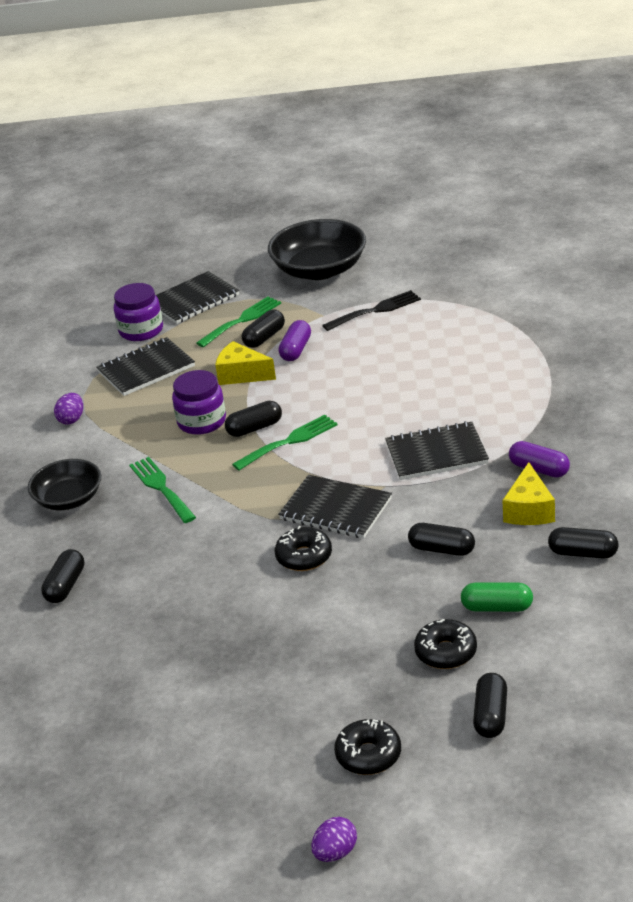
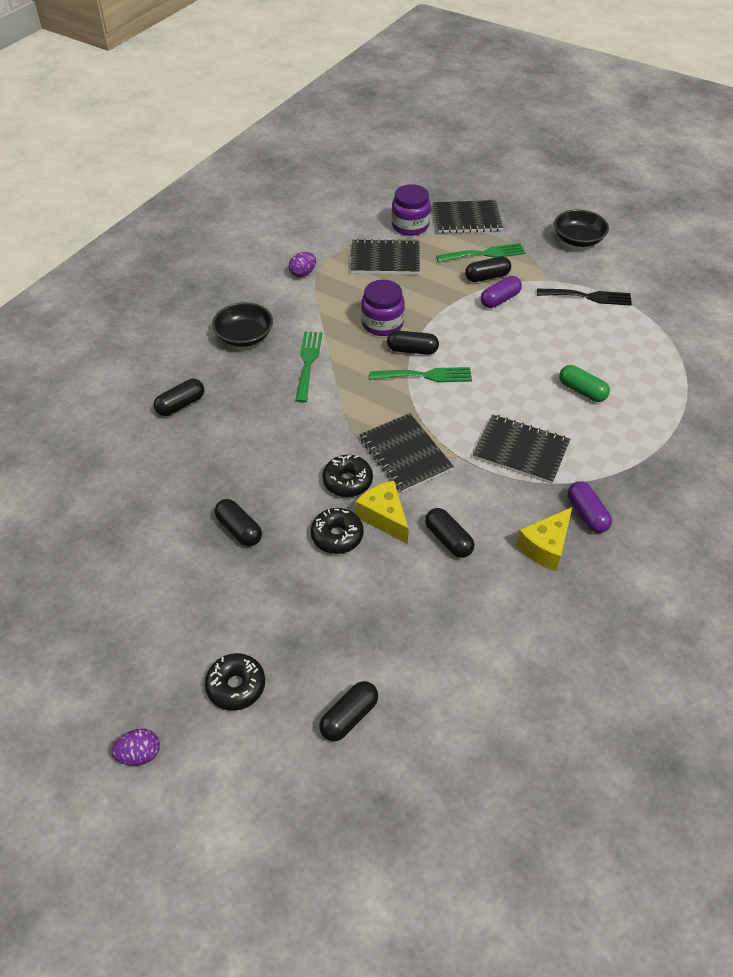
camera: 30 degrees right, 15 degrees up
yellow cheese [215,341,276,385] -> yellow cheese moved to [355,481,409,544]
black bowl [268,219,366,280] -> black bowl [554,209,609,247], size x0.63
black donut [414,619,477,669] -> black donut moved to [311,508,364,554]
green capsule [461,583,533,612] -> green capsule moved to [559,365,610,402]
black capsule [548,527,619,559] -> black capsule moved to [214,499,262,546]

